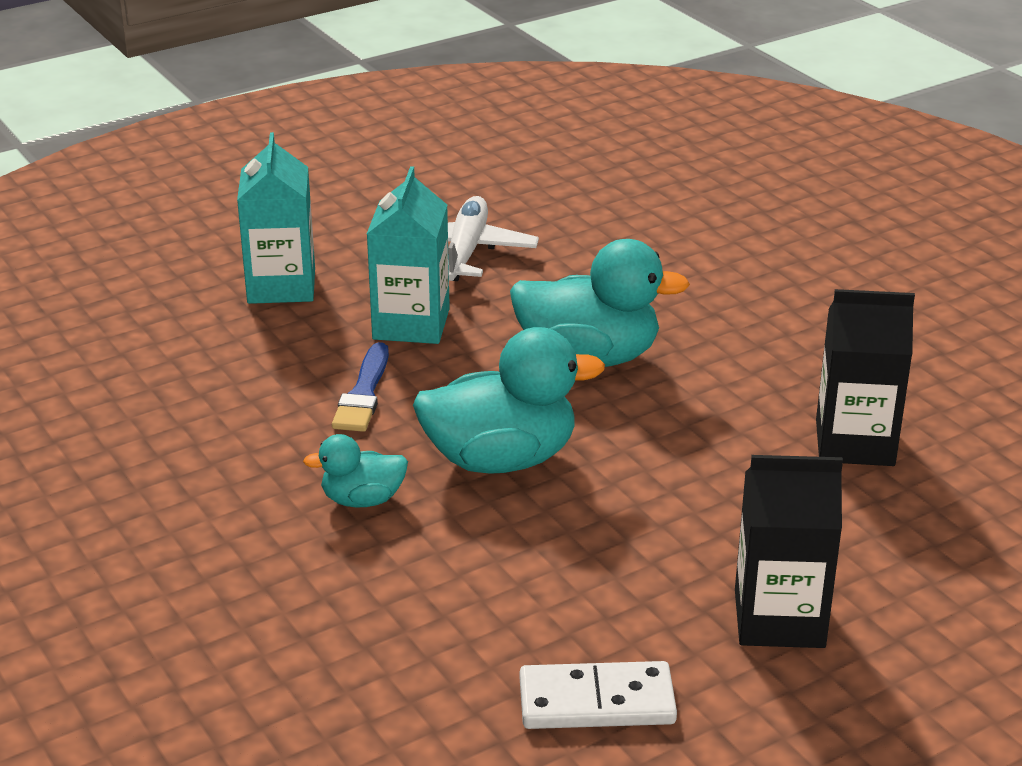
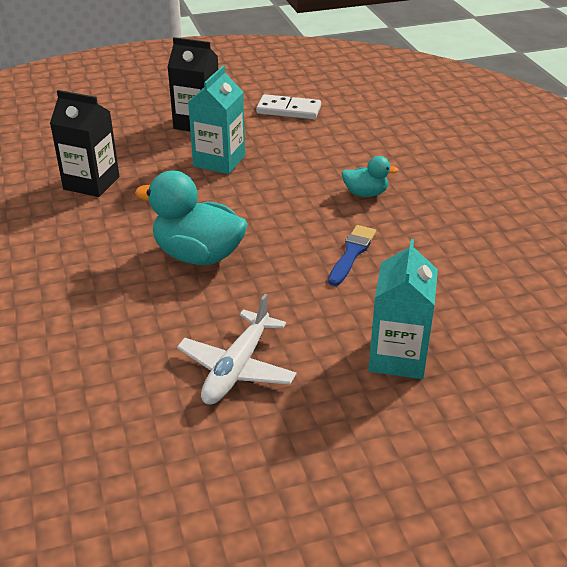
camera: 165 degrees left, 5 degrees up
turquoise carton [367,166,450,344] -> turquoise carton moved to [188,66,245,174]
turquoise duck [413,327,605,474] -> none

